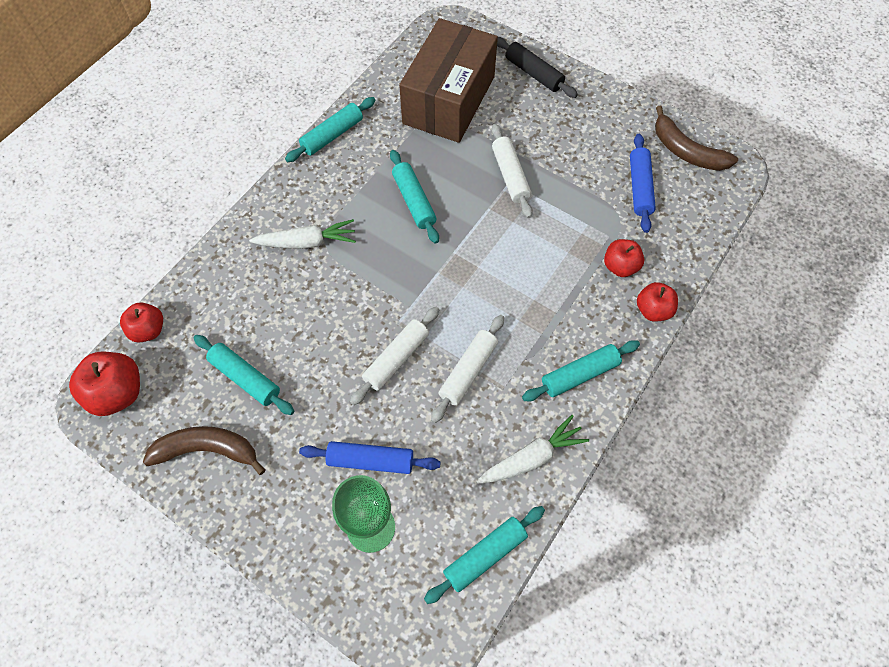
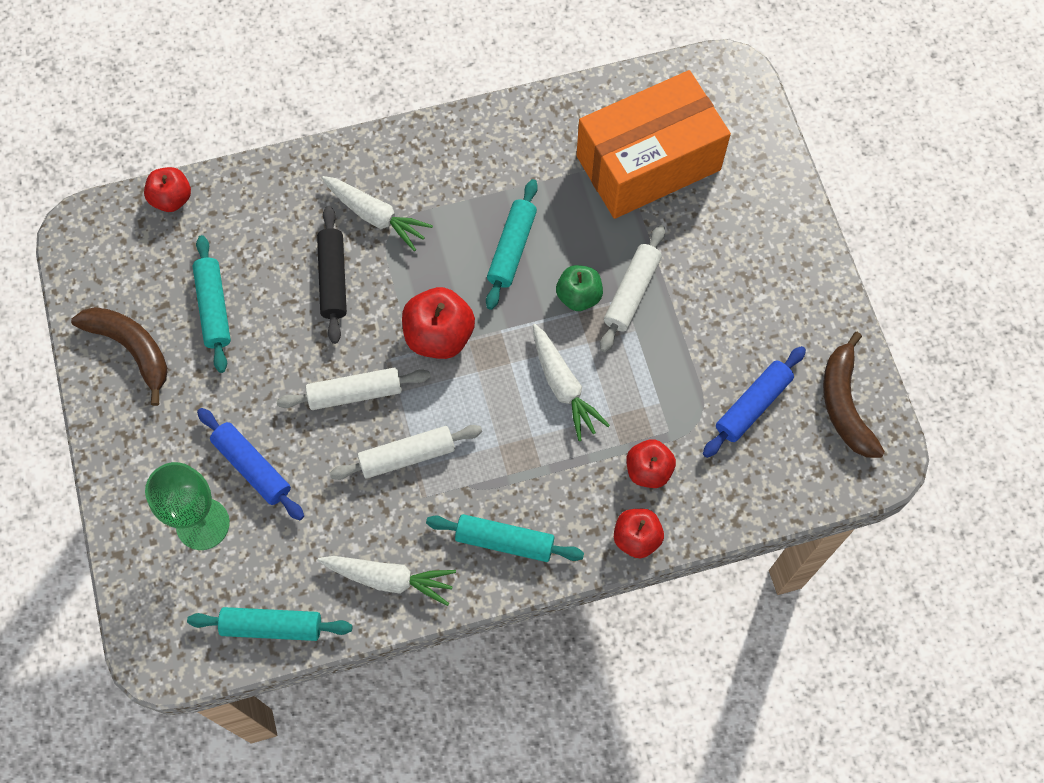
camera: 40 degrees right, 5 degrees up
red apple [69,352,140,416] -> red apple moved to [402,287,475,359]
turquoise rolling pin [285,97,376,162] -> none
brown box [399,18,498,143] -> orange box [576,70,731,219]
black rolling pin [497,37,578,98] -> black rolling pin moved to [317,206,347,344]
none -> white carrot [533,324,610,441]
none -> green apple [556,265,603,311]

